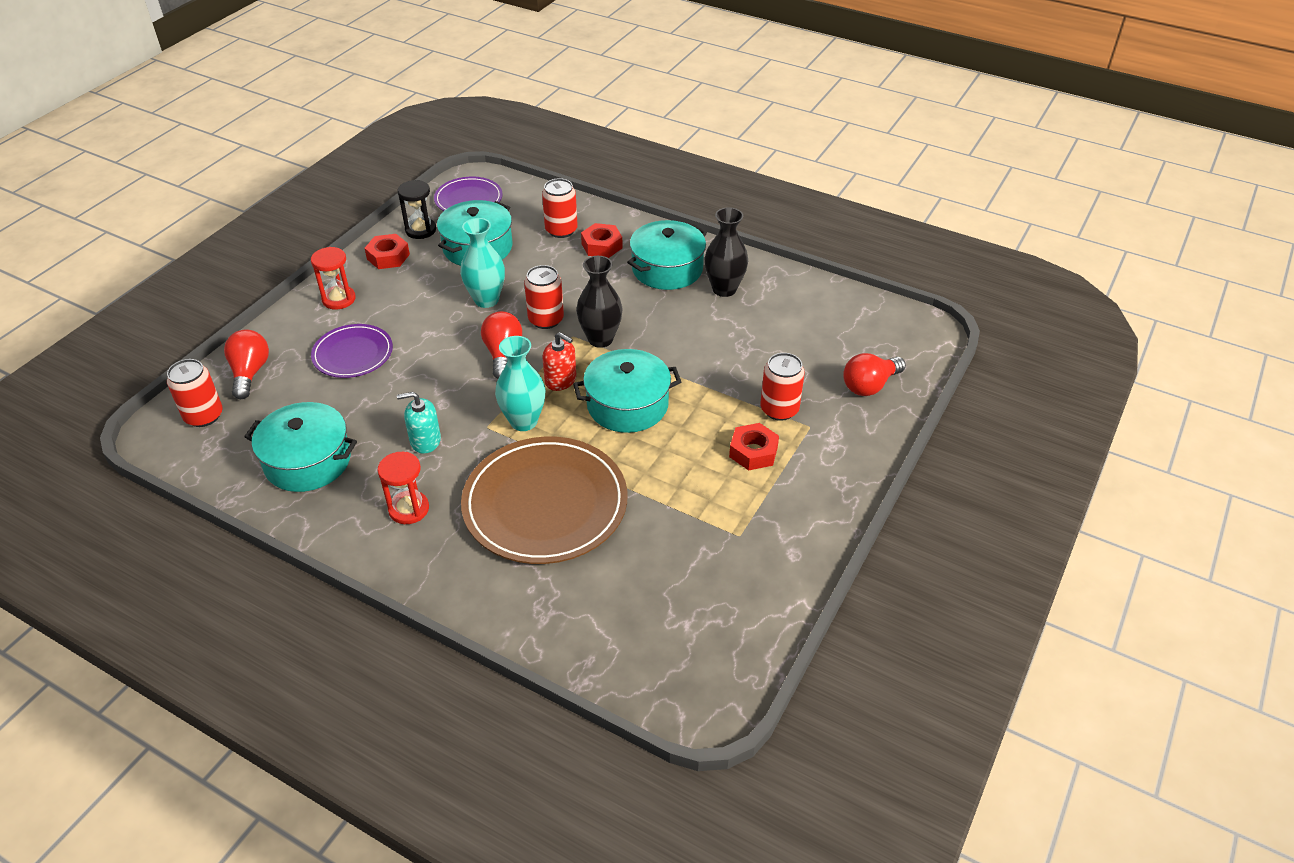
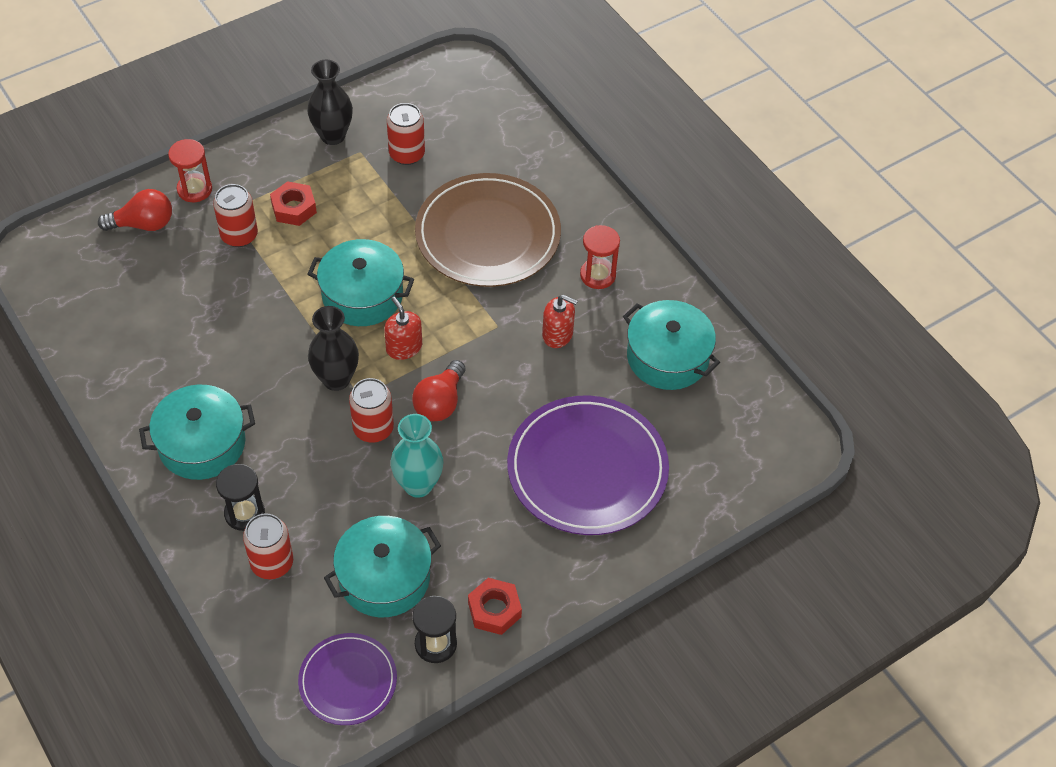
camera: 155 degrees left, 10 degrees up
red can [167,359,223,427] -> red can moved to [387,103,425,165]
red light bulb [224,329,269,399] -> none
red hourglass [311,247,356,310] -> red hourglass moved to [168,139,212,202]
purple plate [311,324,393,378] -> purple plate [507,396,669,535], size x1.80
turquoise soap dispenser [397,392,441,454] -> red soap dispenser [542,295,578,348]
turquoise vase [495,336,545,431] -> none
red nut [581,223,623,258] -> black hourglass [216,464,265,531]
black vase [705,207,748,297] -> black vase moved to [307,60,353,145]

